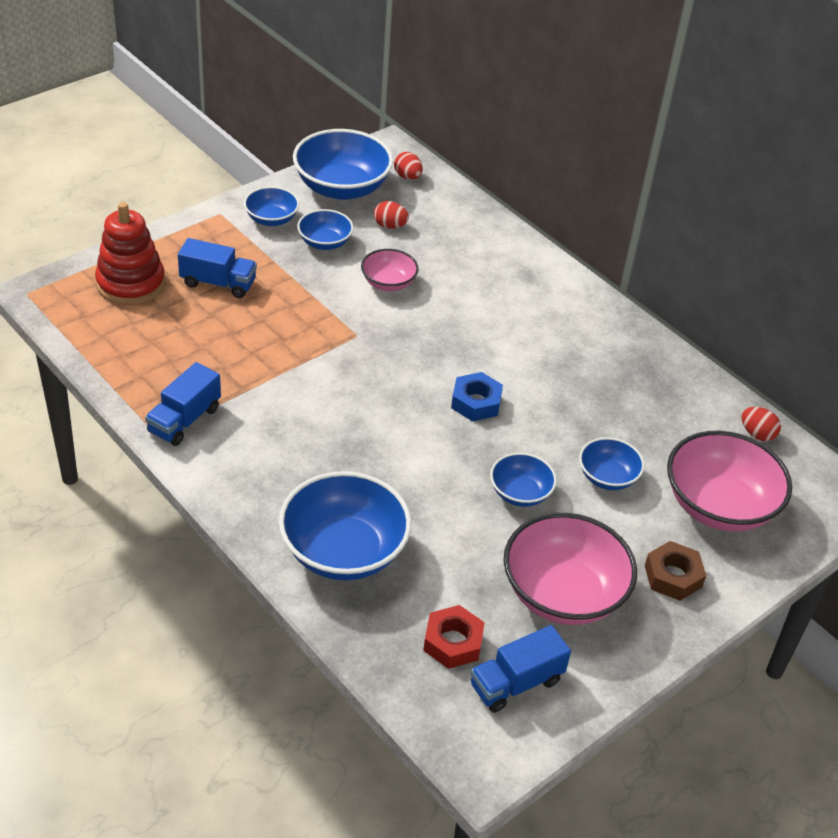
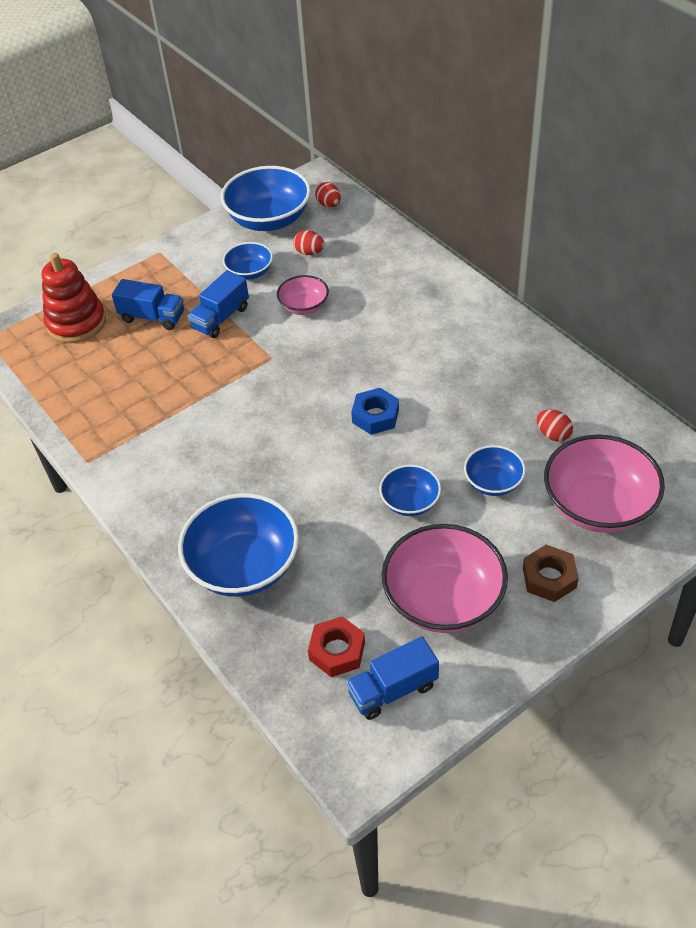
camera: 10 degrees right, 5 degrees up
blue truck [145,362,221,446] -> blue truck moved to [188,270,249,338]
blue bowl [244,186,299,226] -> none
red egg [741,407,781,441] -> red egg moved to [537,410,573,442]

